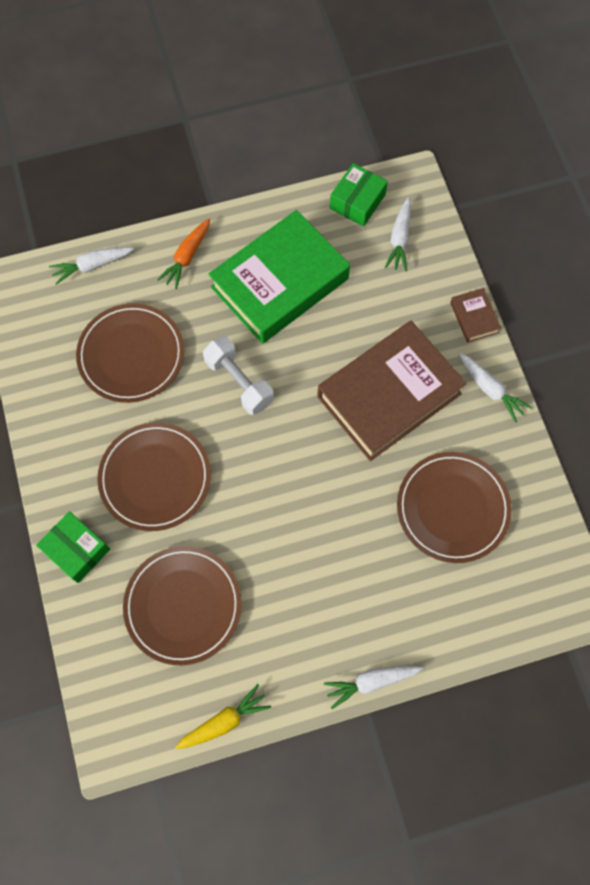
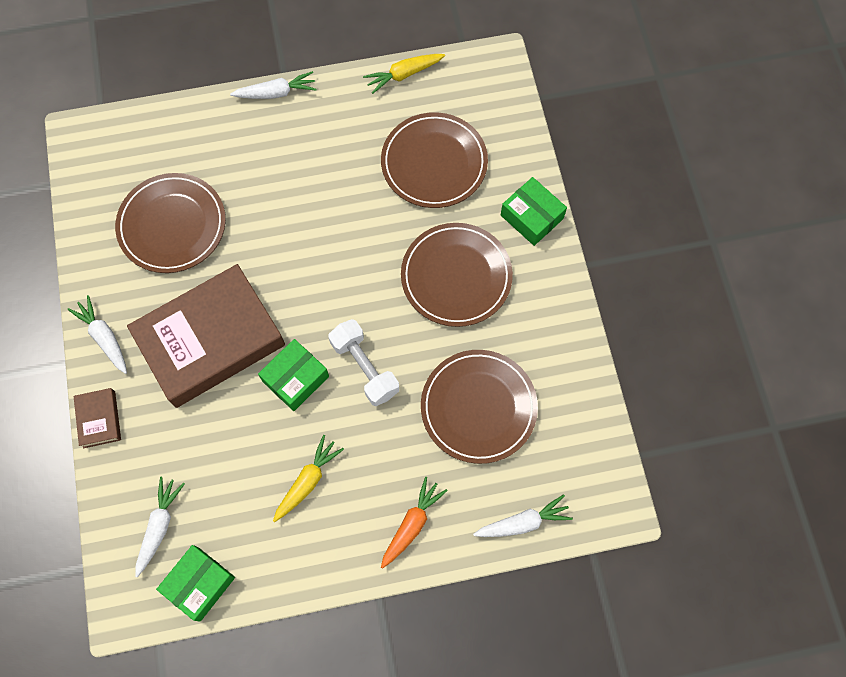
camera: 175 degrees left, 0 degrees up
green book [208,210,350,344] -> yellow carrot [273,435,344,522]
none -> green box [258,339,329,411]

